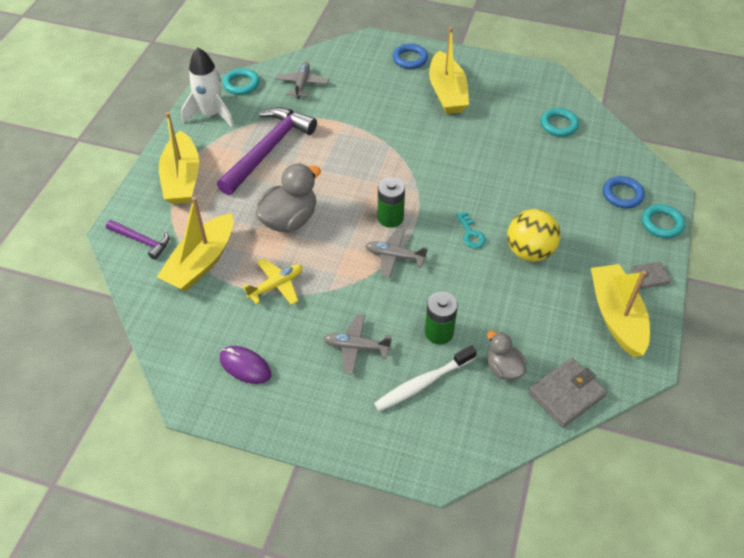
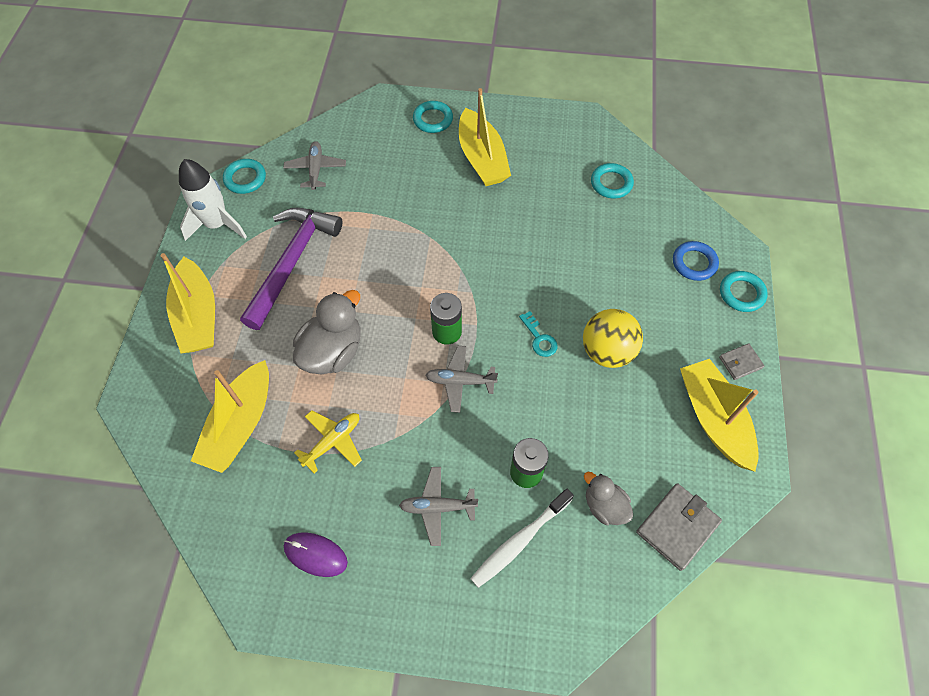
camera: 10 degrees left, 10 degrees up
purple hammer [106,220,169,260] -> none
blue ring [393,44,428,69] -> turquoise ring [413,101,453,133]

